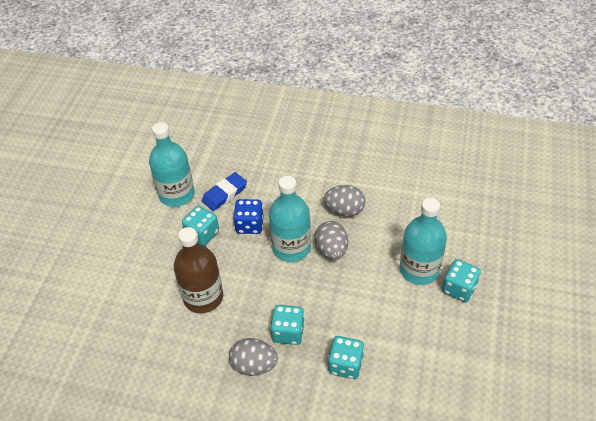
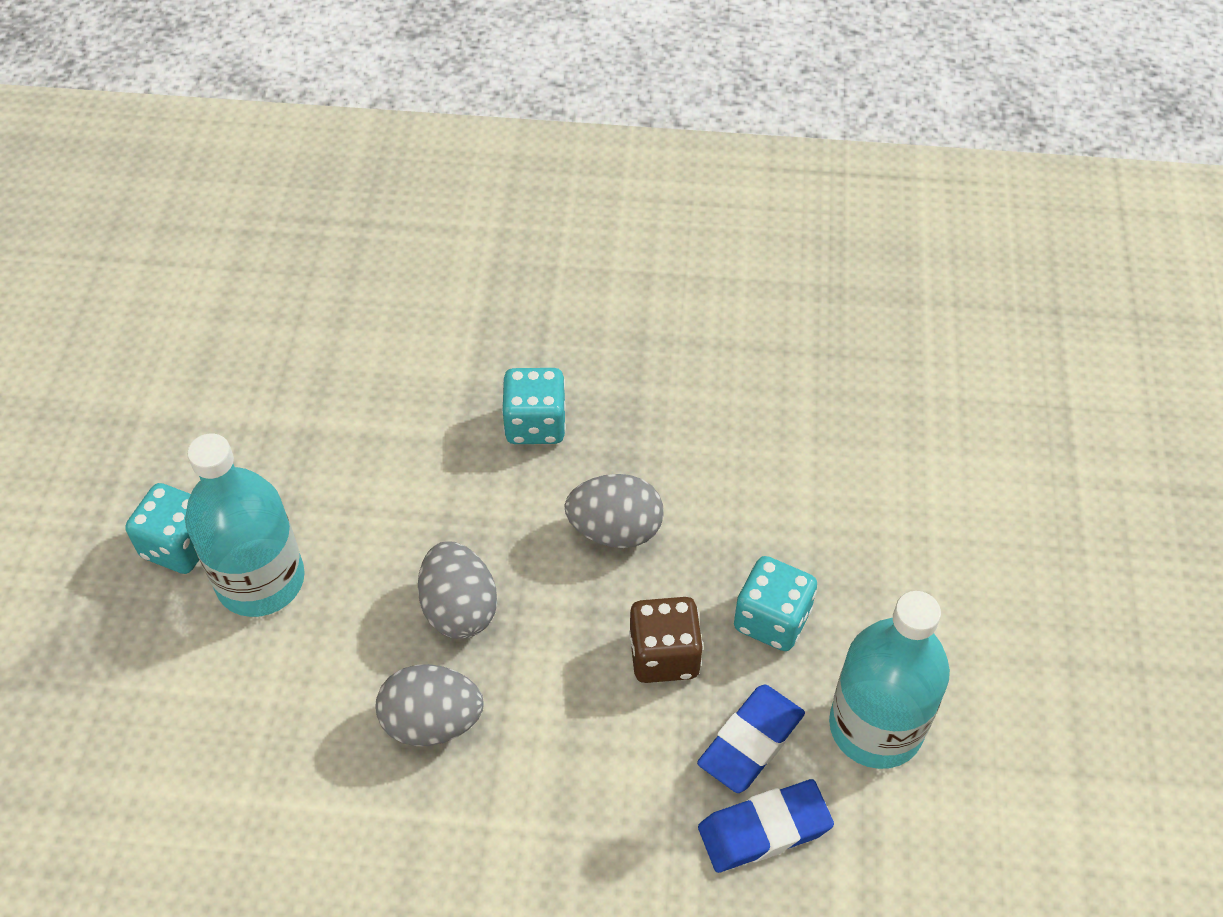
camera: 170 degrees right, 5 degrees up
brown bottle [174,227,223,313] -> none
grey egg [229,338,278,376] -> grey egg moved to [564,474,664,548]
blue dice [233,199,264,234] -> brown dice [629,597,703,683]
turquoise bottle [269,176,311,262] -> none
turquoise dice [328,336,364,379] -> none
none -> blue eraser [698,779,834,873]

